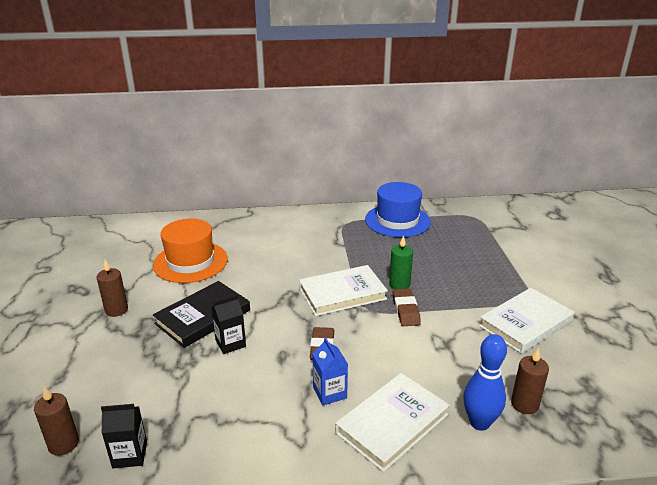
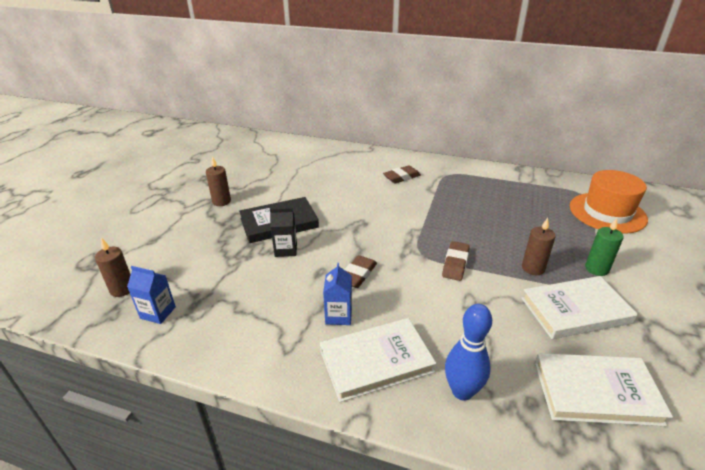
camera: 25 degrees right, 5 degrees up
black carton [101,404,147,468] -> blue carton [127,266,176,324]
orange hat [153,219,228,283] -> orange hat moved to [570,170,648,234]
white book [299,265,388,316] -> white book moved to [535,353,673,426]
blue hat [365,182,431,237] -> none
green candle [389,235,413,289] -> green candle moved to [585,218,624,276]
brown candle [511,348,549,414] -> brown candle moved to [522,218,556,275]
none -> brown eraser [383,165,421,183]

